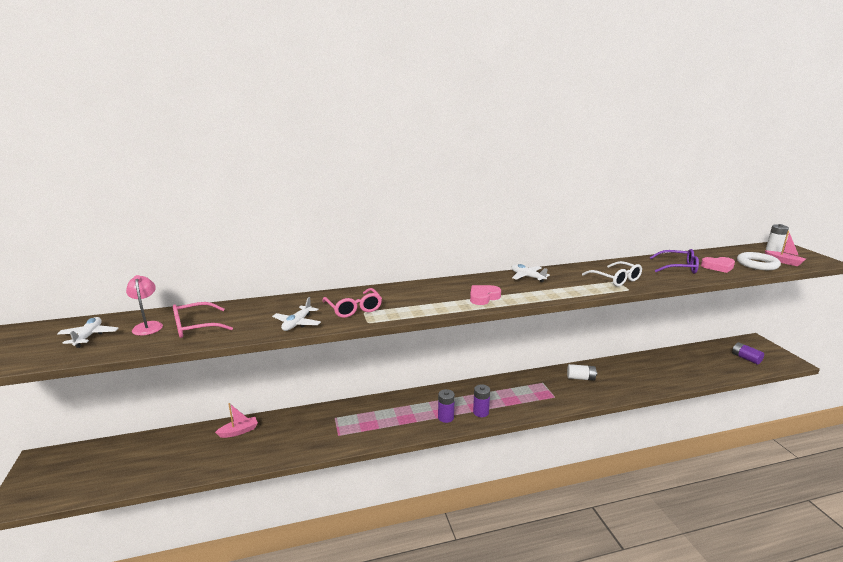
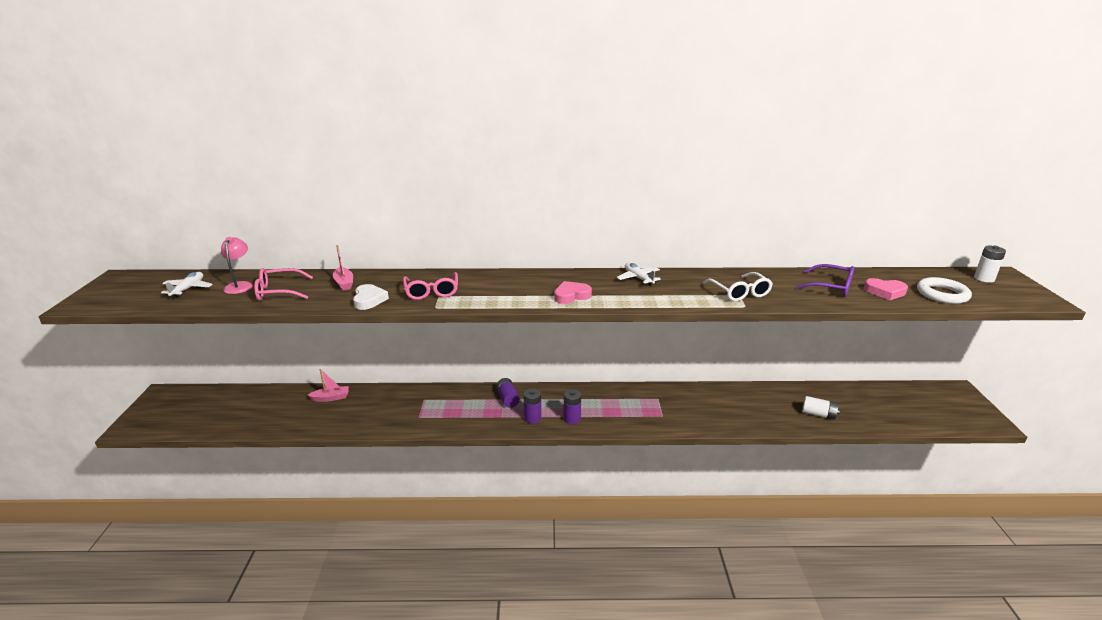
camera: 15 degrees right, 5 degrees up
white plane [272,297,321,331] -> white heart [353,284,389,310]
white battery [567,364,597,381] -> white battery moved to [802,396,840,420]
purple battery [732,342,764,365] -> purple battery moved to [496,378,520,408]
pink boat [765,231,806,266] -> pink boat moved to [333,245,353,290]

